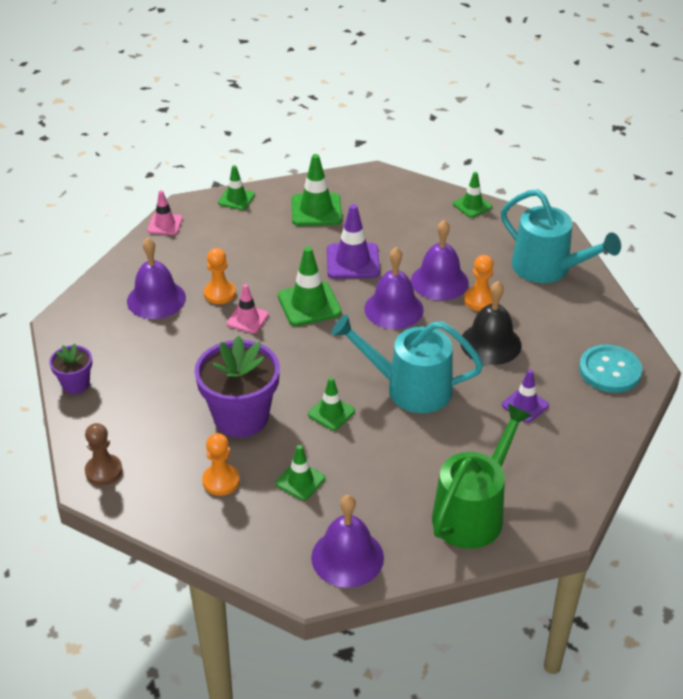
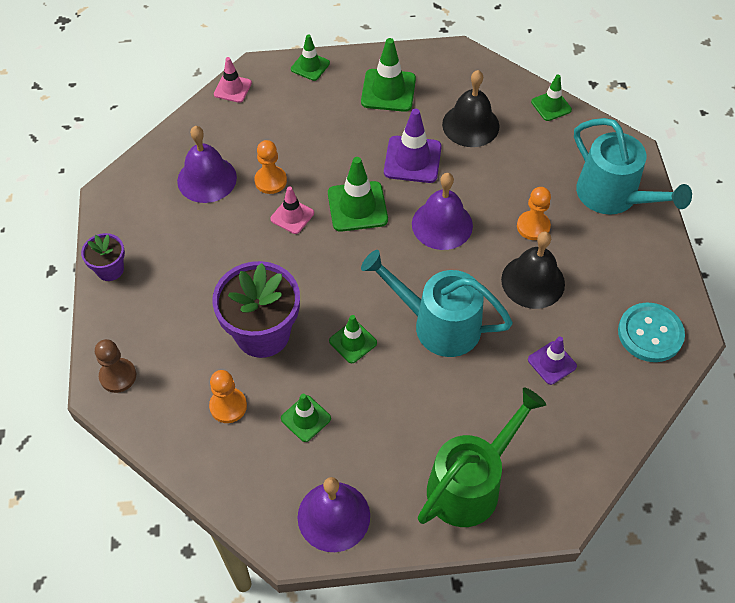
camera: 10 degrees right, 15 degrees up
purple bell [411,220,469,300] -> none
none -> black bell [442,70,499,147]

